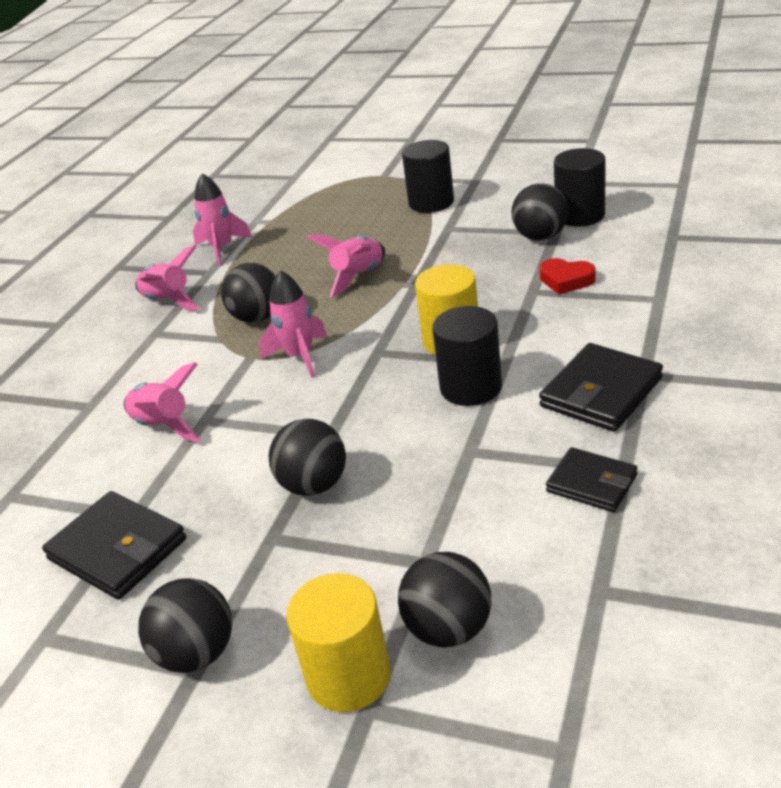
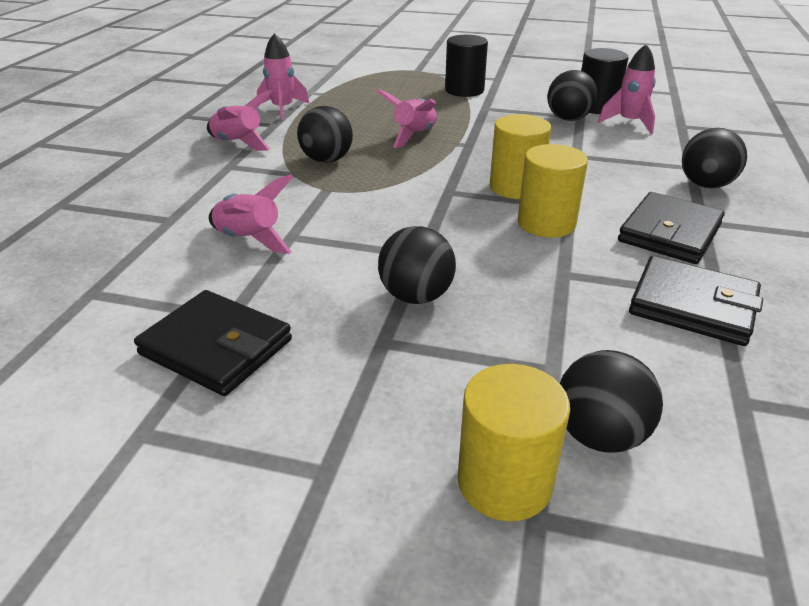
camera: 10 degrees left, 0 degrees up
black ball [138,578,232,673] -> black ball moved to [682,128,747,189]
pink rocket [259,270,327,378] -> pink rocket moved to [598,44,656,134]
black cylinder [432,306,502,406] -> yellow cylinder [518,144,588,237]
red heart [540,258,596,294] -> none
black wallet [546,447,637,512] -> black wallet [629,256,763,346], size x1.55

